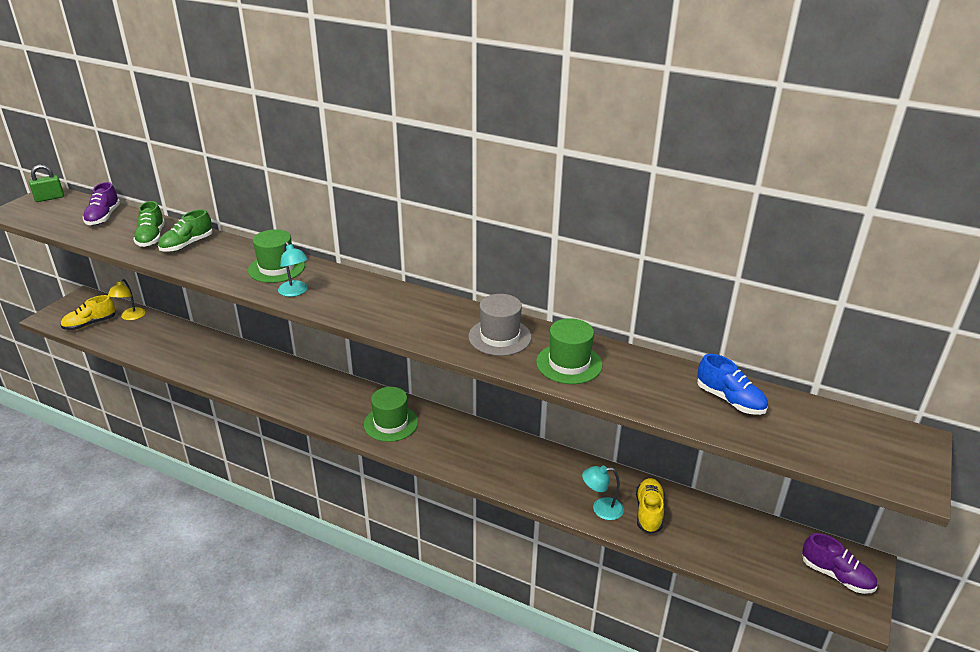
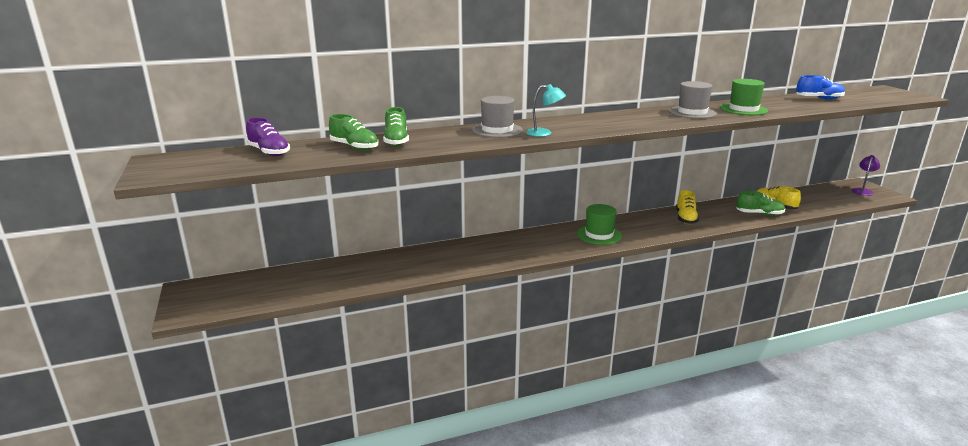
camera: 45 degrees left, 10 degrees down
green padlock [29,165,64,202] -> none
yellow shoe [61,295,116,330] -> yellow shoe moved to [676,190,699,224]
yellow lamp [108,279,145,320] -> none
green hat [248,229,305,283] -> grey hat [472,96,523,138]
turquoise lamp [582,465,624,520] -> green shoe [736,191,785,215]
purple shoe [802,533,877,594] -> purple lamp [852,155,880,196]

